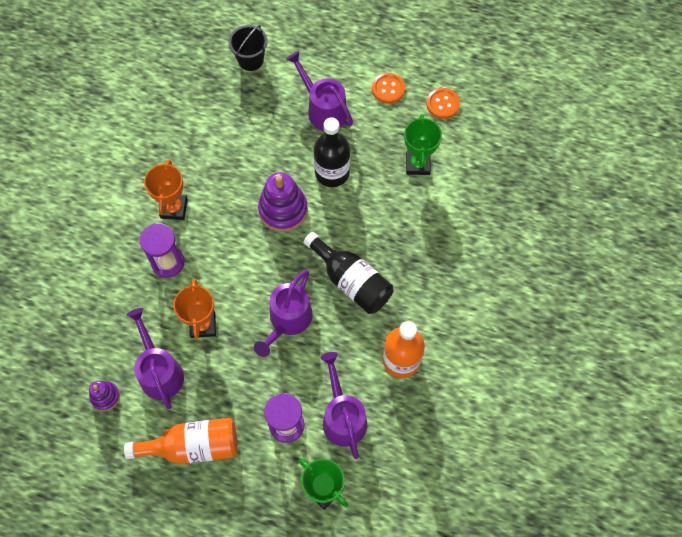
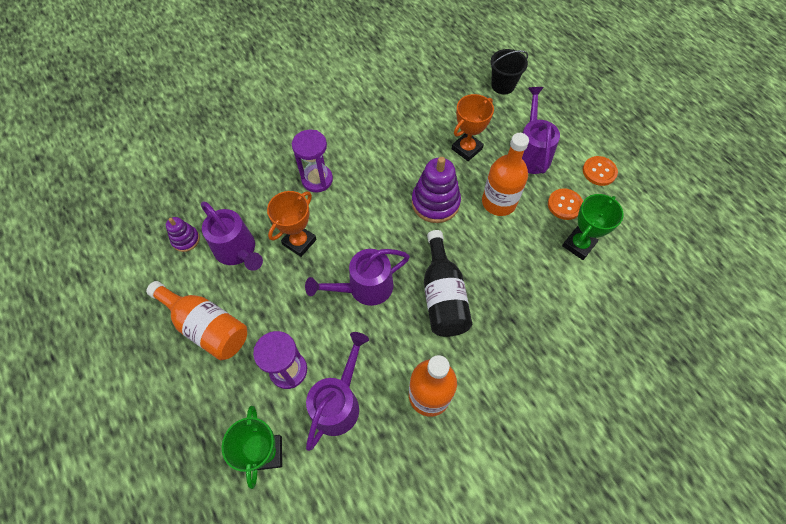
camera: 40 degrees right, 5 degrees down
purple watering can [127,308,184,409] -> purple watering can turned 120 degrees clockwise [201,201,263,271]
orange trophy [144,159,188,220] -> orange trophy moved to [452,94,494,161]
black bottle [313,117,350,187] -> orange bottle [482,133,529,216]
orange button [426,88,460,119] -> orange button moved to [548,188,583,220]

